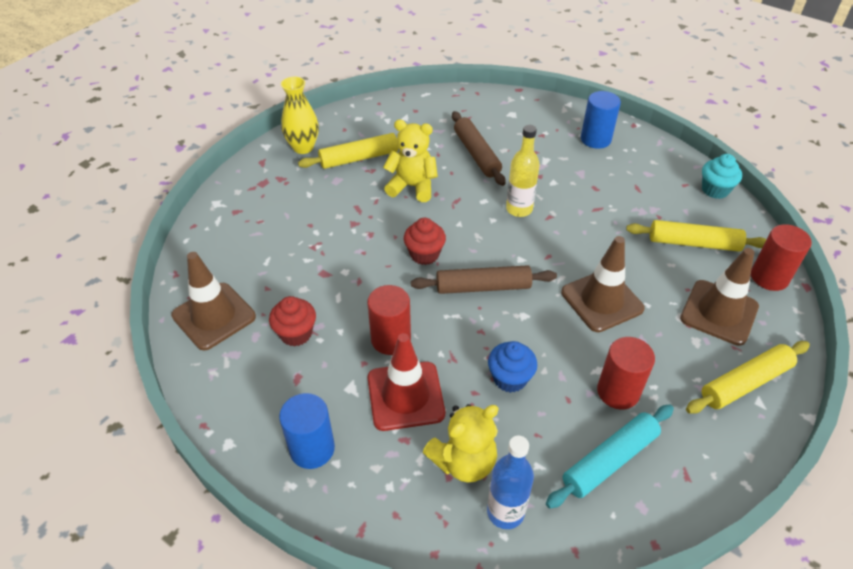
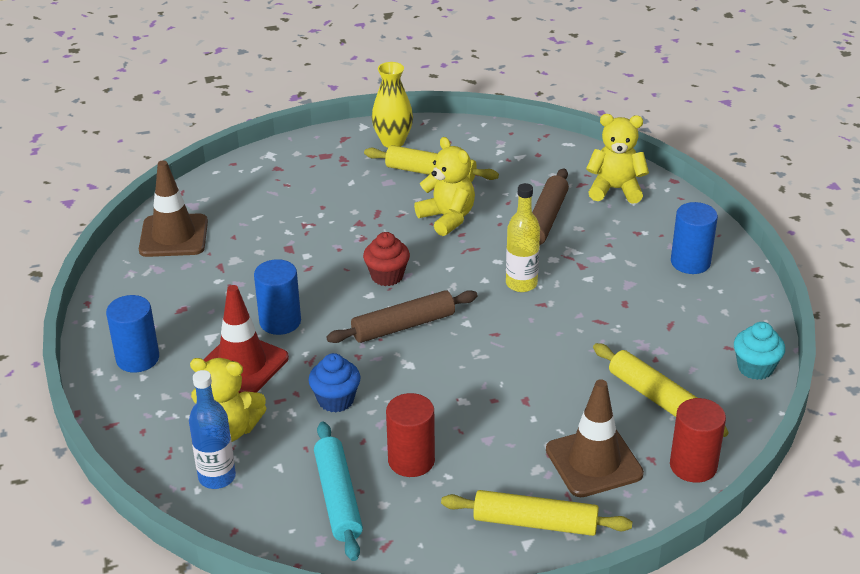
camera: 40 degrees right, 10 degrees down
red cupcake [269,296,316,346] -> none
red cylinder [367,285,411,355] -> blue cylinder [254,259,301,335]
brown rolling pin [411,265,557,294] -> brown rolling pin turned 60 degrees counterclockwise [326,290,478,343]
turquoise rolling pin [546,405,674,509] -> turquoise rolling pin turned 75 degrees clockwise [314,422,363,561]
brown traffic cone [561,236,645,332] -> none
none -> yellow teddy bear [586,114,649,204]

